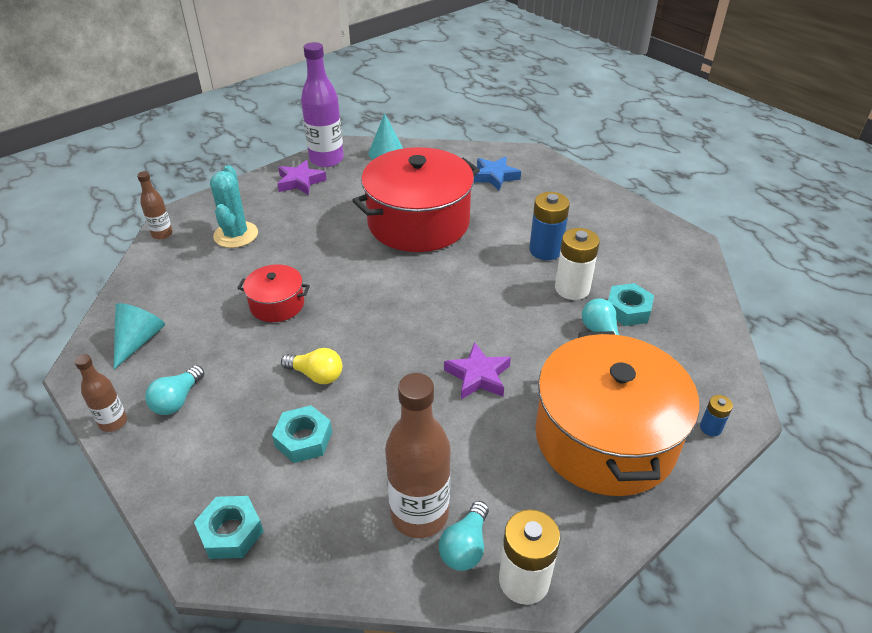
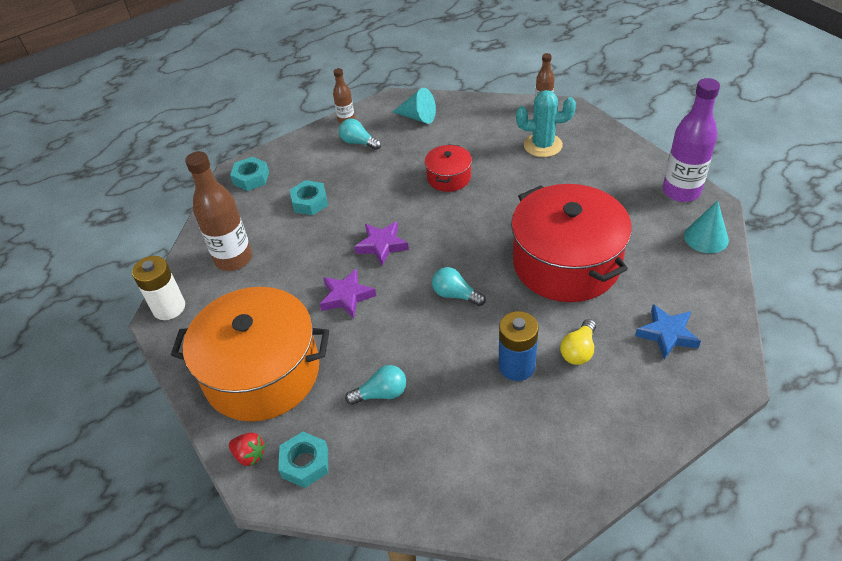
camera: 100 degrees right, 5 degrees up
purple star [277,160,327,195] -> purple star moved to [354,222,409,266]
yellow light bulb [281,348,342,384] -> yellow light bulb moved to [560,319,596,365]
turquoise light bulb [439,501,489,571] -> turquoise light bulb moved to [432,267,486,306]
white battery [555,228,600,300] -> none
turquoise nut [608,283,654,326] -> turquoise nut moved to [278,432,328,488]
blue battery [700,395,733,436] -> red strawberry [229,433,266,466]

